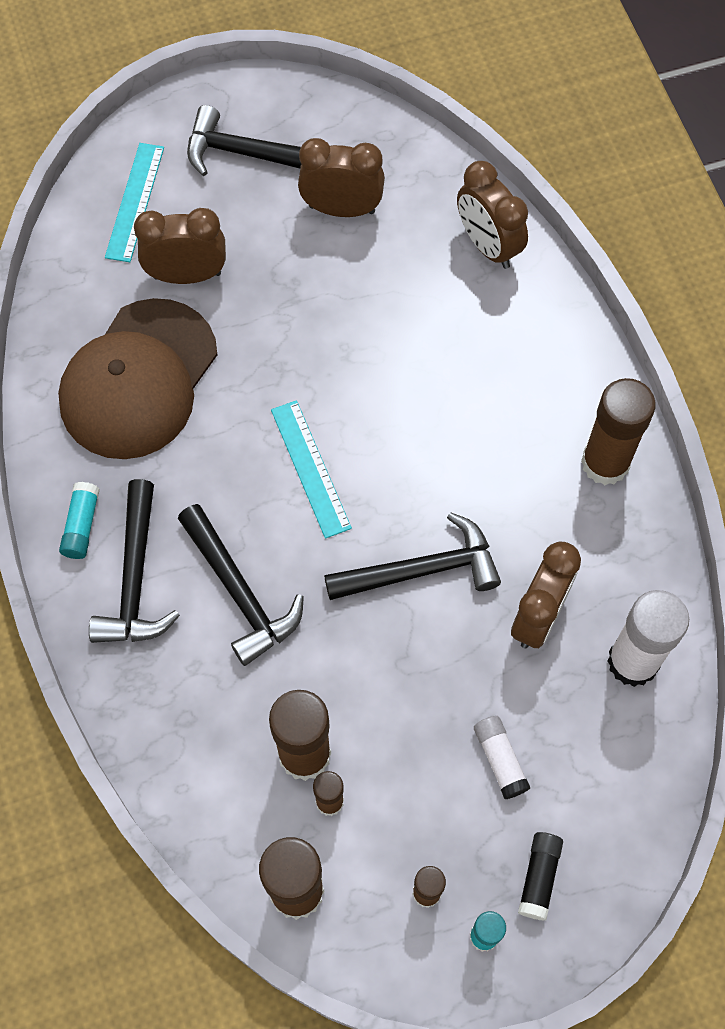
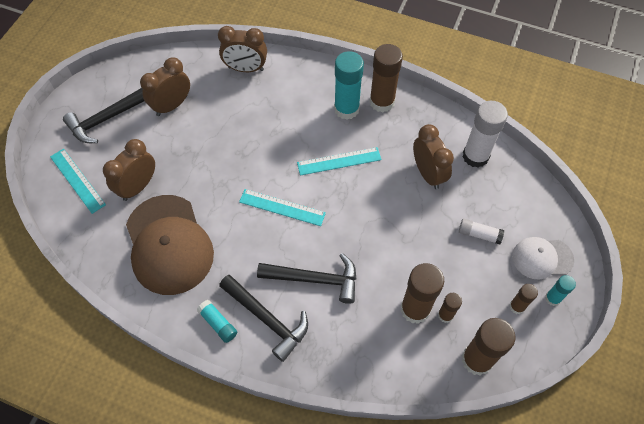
camera: 50 degrees left, 5 degrees down
black hammer [324,512,501,600] -> none
black glue stick [518,832,563,921] -> white cap [512,237,574,280]
none -> turquoise ruler [297,147,382,176]
none -> turquoise glue stick [334,51,364,120]

